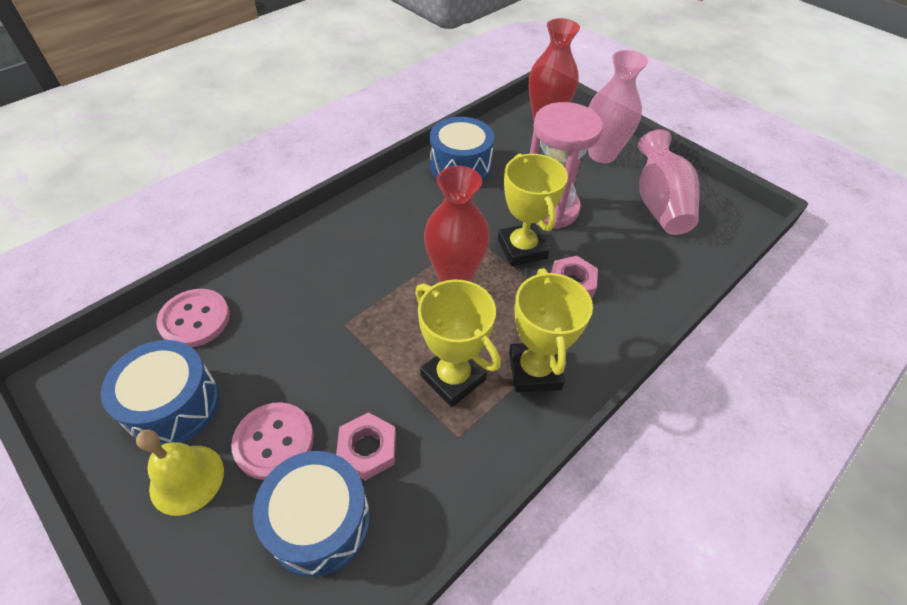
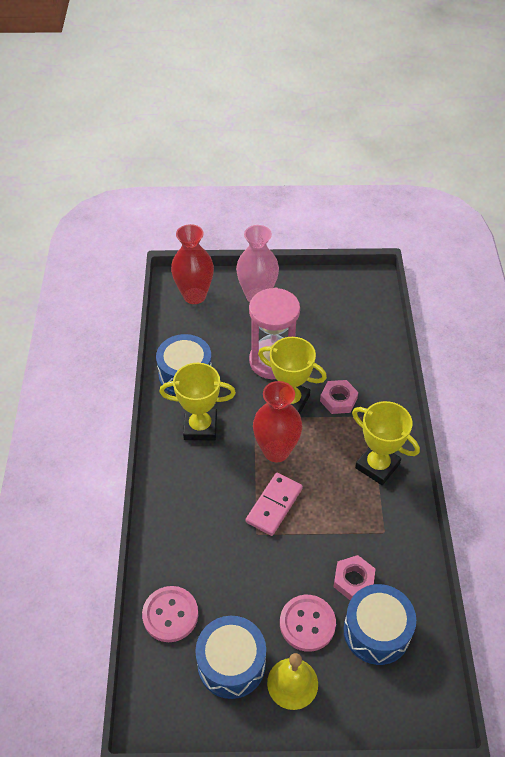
camera: 45 degrees left, 0 degrees up
yellow trophy [415,279,501,407] -> yellow trophy moved to [159,363,236,441]
pink vase [638,129,699,235] -> none
none -> pink domino [246,473,303,536]

